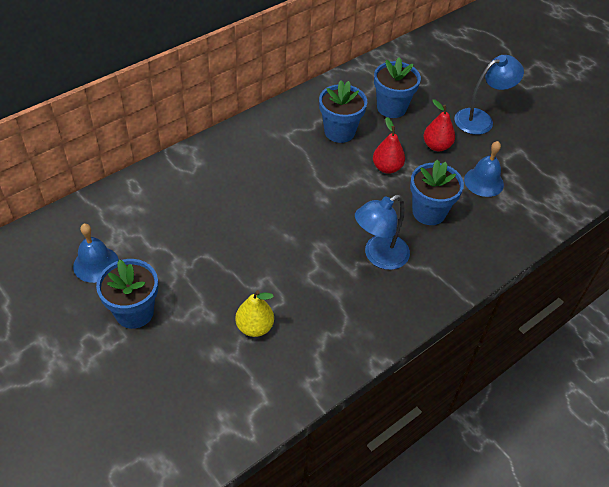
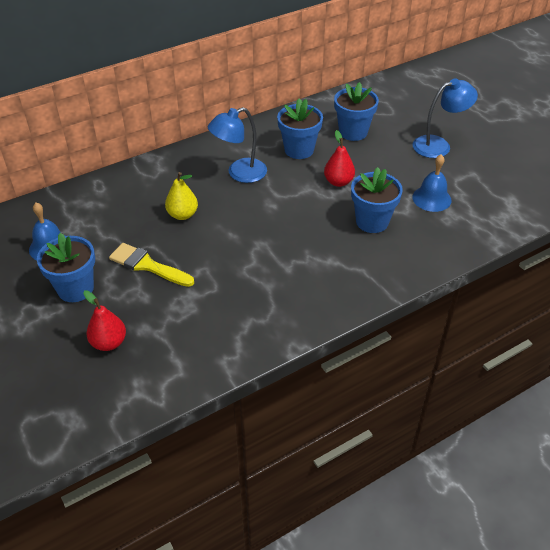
camera: 10 degrees right, 5 degrees down
yellow pear [235,290,274,337] -> yellow pear moved to [165,172,198,220]
blue lamp [355,195,410,270] -> blue lamp moved to [208,107,267,183]
red pear [424,99,455,151] -> red pear moved to [83,290,126,351]
none -> yellow brush [109,243,194,287]

